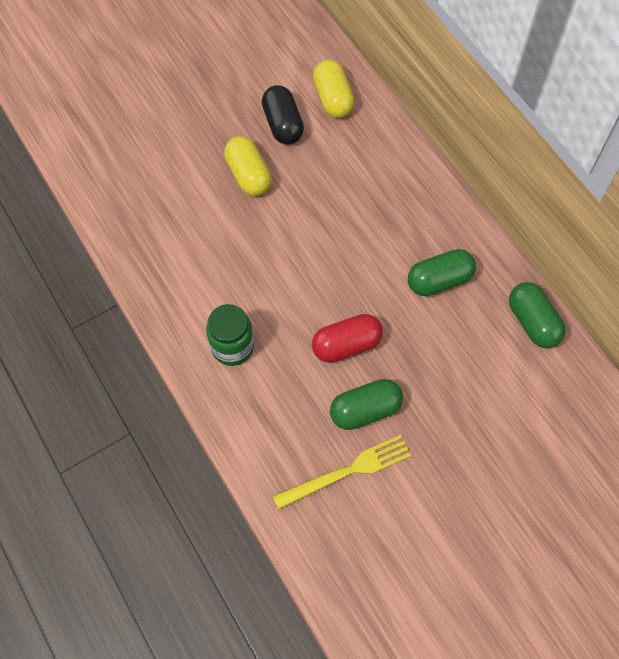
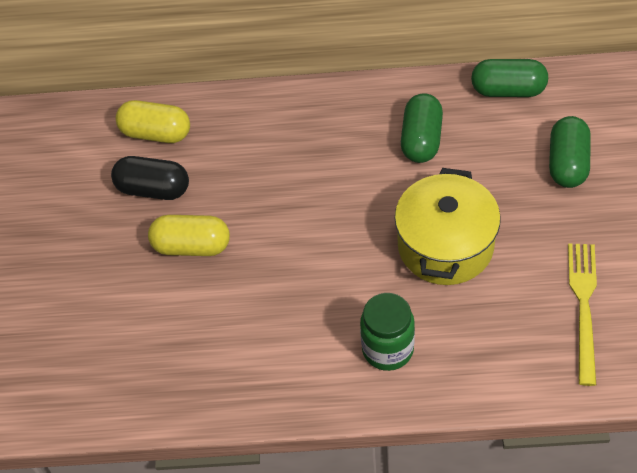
camera: 55 degrees left, 10 degrees down
red capsule [312,314,383,363] -> yellow pot [395,168,501,285]
green capsule [330,379,403,430] -> green capsule moved to [549,116,591,188]

